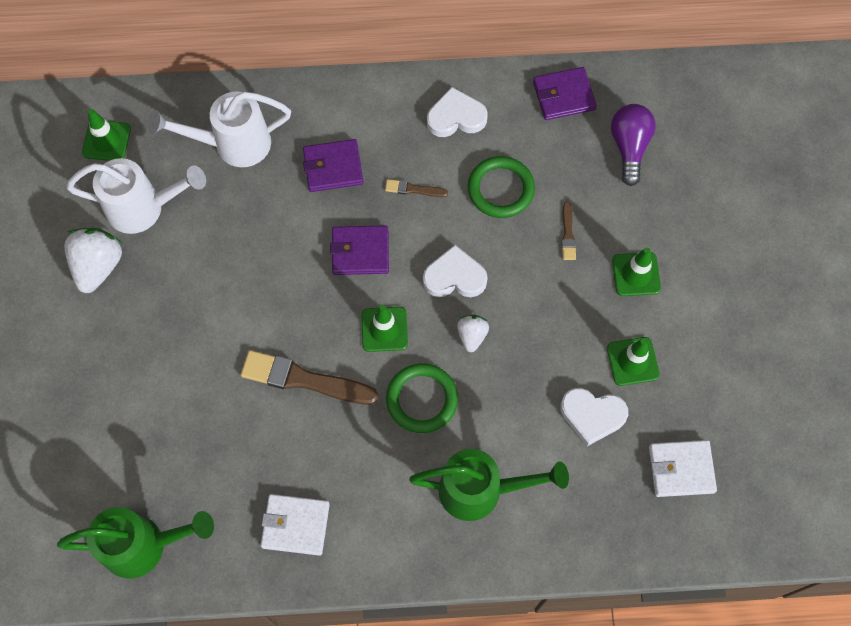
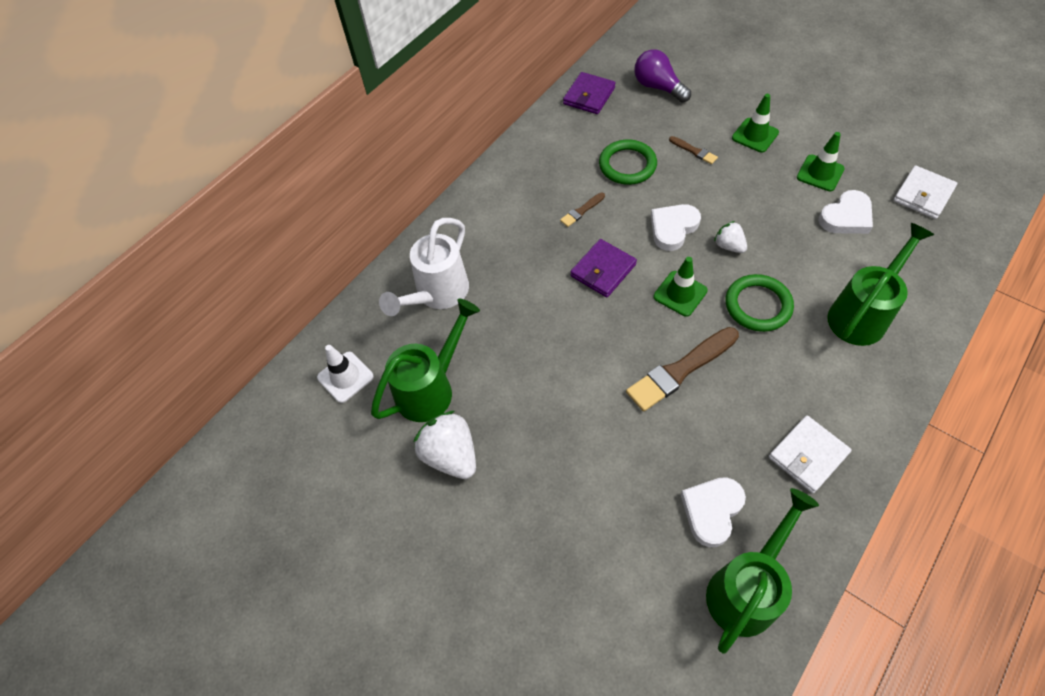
camera: 45 degrees left, 10 degrees down
white watering can [66,158,206,234] -> green watering can [371,299,480,422]
green traffic cone [82,109,131,161] -> white traffic cone [317,345,374,403]
purple wallet [303,139,363,192] -> none
white heart [427,87,487,137] -> white heart moved to [680,477,746,547]

